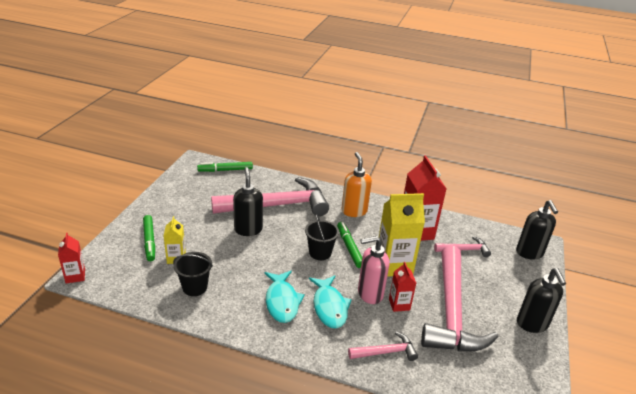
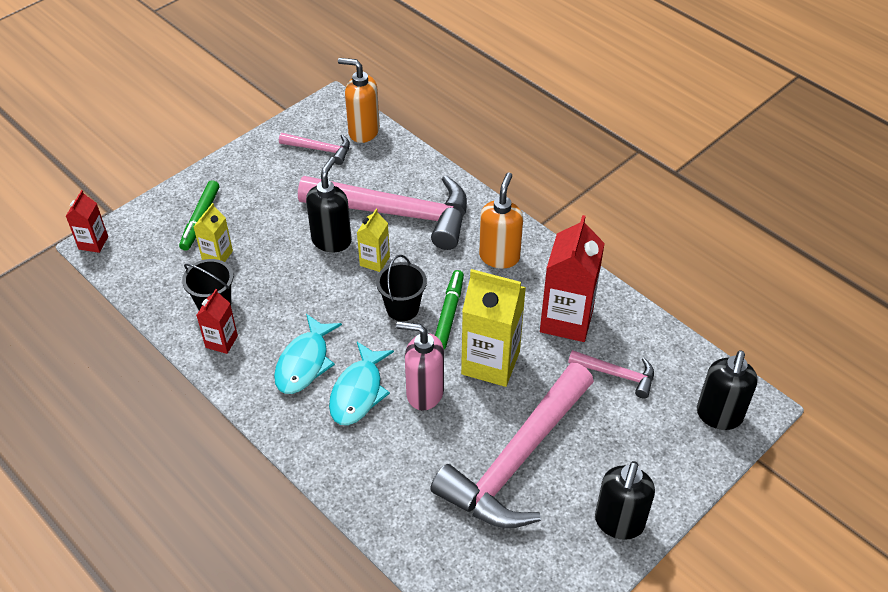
camera: 30 degrees right, 15 degrees up
green marker [197,162,253,172] -> orange soap dispenser [338,58,380,143]
pink hammer [348,332,418,361] -> pink hammer moved to [279,133,350,165]
red carton [389,262,416,312] -> red carton moved to [196,289,238,354]
none -> yellow carton [357,209,390,272]

